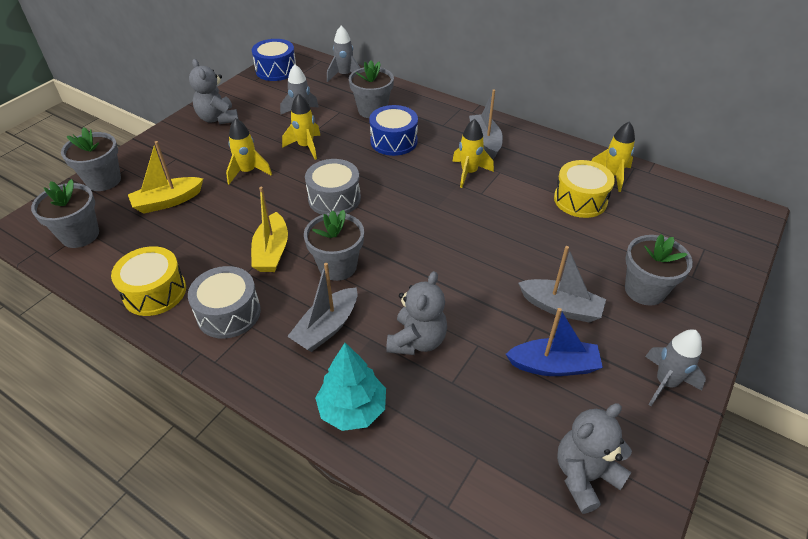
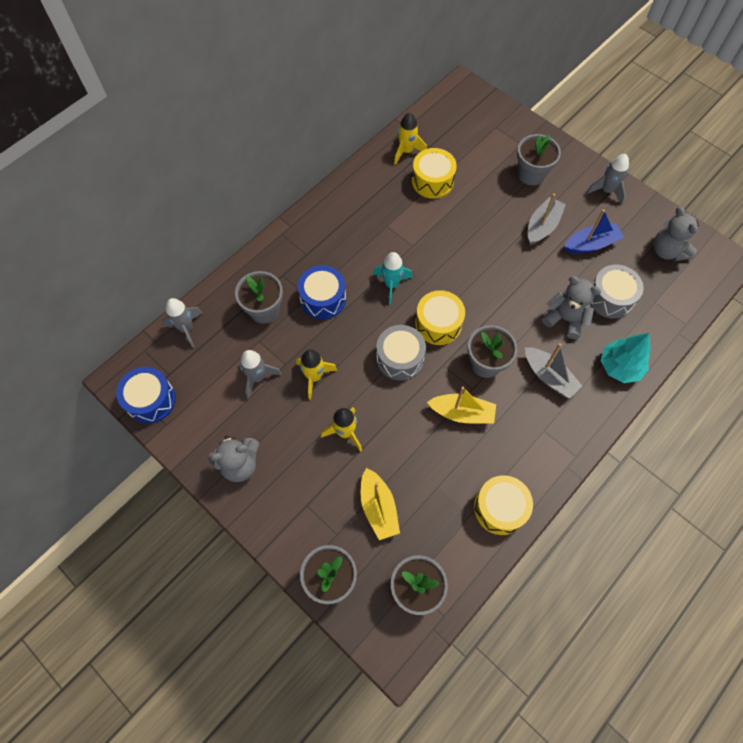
camera: 80 degrees left, 20 degrees up
grey drum [188,266,261,339] -> grey drum moved to [590,265,644,318]
yellow rocket [452,119,494,188] -> none
grey boat [469,89,503,159] -> none
blue boat [506,308,603,376] -> blue boat turned 60 degrees clockwise [564,209,624,254]
none -> turquoise rocket [373,252,413,305]
none -> yellow drum [415,290,465,345]

